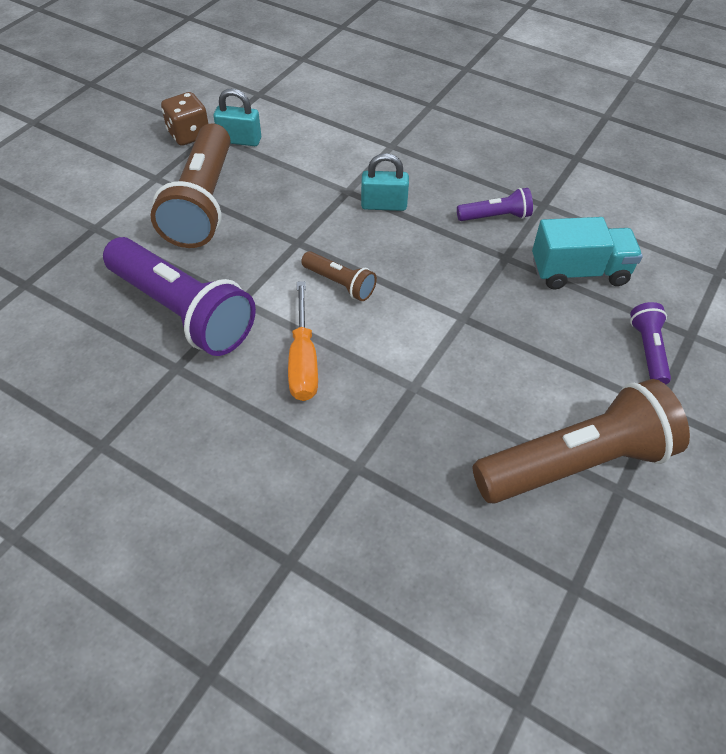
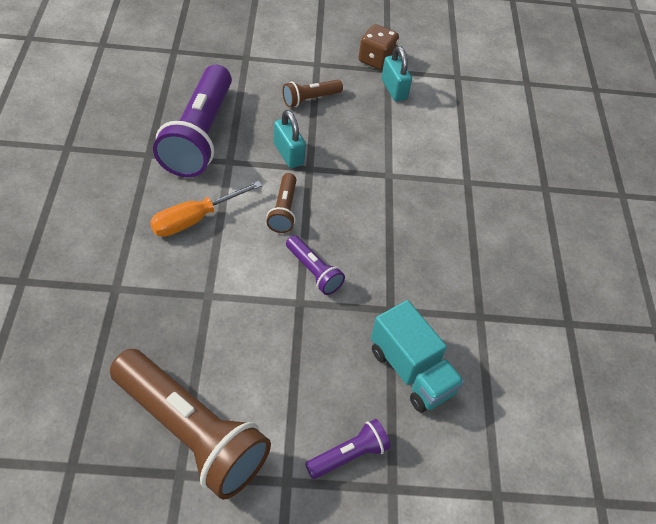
camera: 55 degrees right, 0 degrees up
brown flashlight [151,123,230,248] -> brown flashlight [282,80,343,107], size x0.47
turquoise padlock [361,153,409,211] -> turquoise padlock moved to [274,110,306,168]
purple flashlight [457,188,533,221] -> purple flashlight moved to [286,235,345,295]

